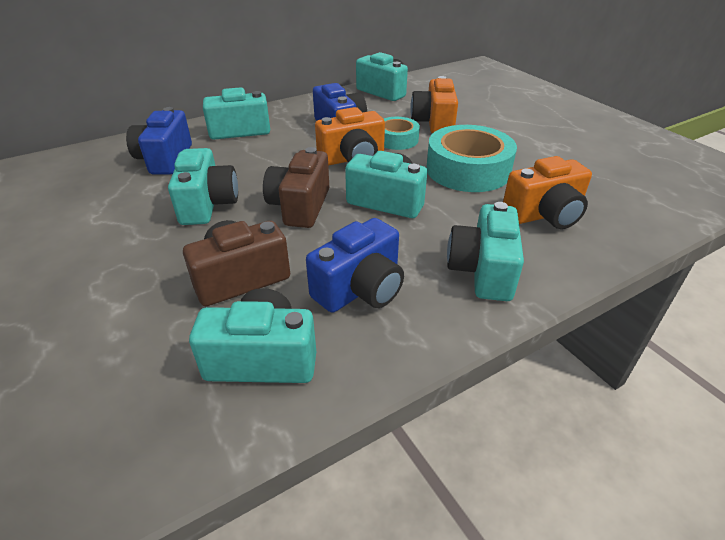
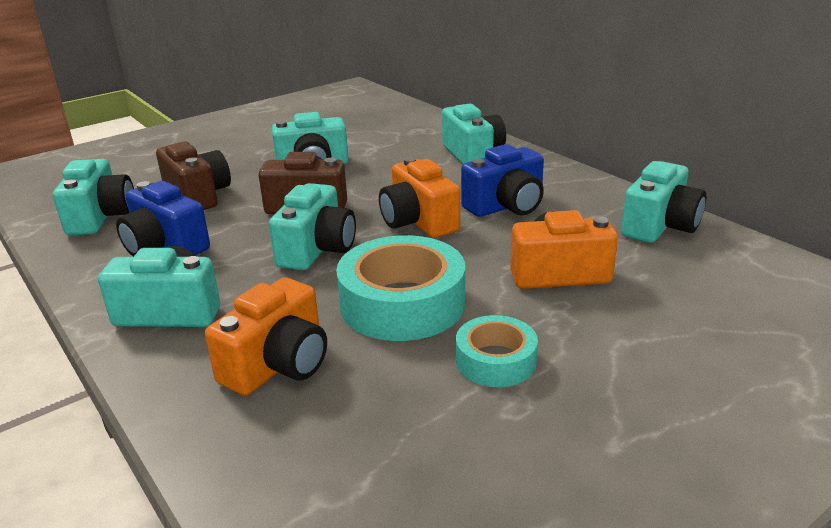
camera: 85 degrees right, 10 degrees down
blue camera [126,107,192,174] -> none
turquoise tape [384,117,420,150] -> turquoise tape moved to [456,315,538,387]
orange camera [503,156,592,229] -> orange camera turned 120 degrees counterclockwise [205,277,327,396]

